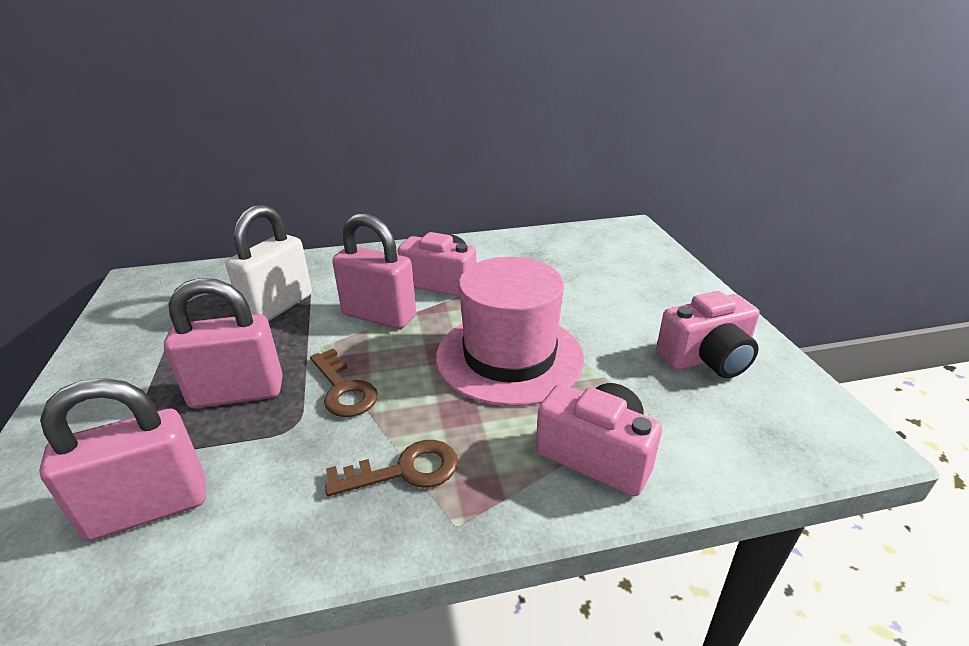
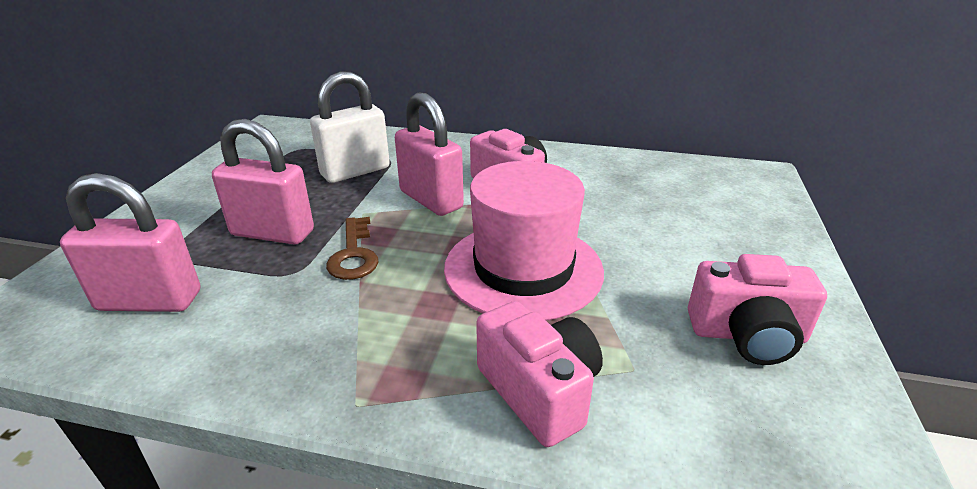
camera: 25 degrees right, 0 degrees up
brown key [325,440,458,496] -> none

